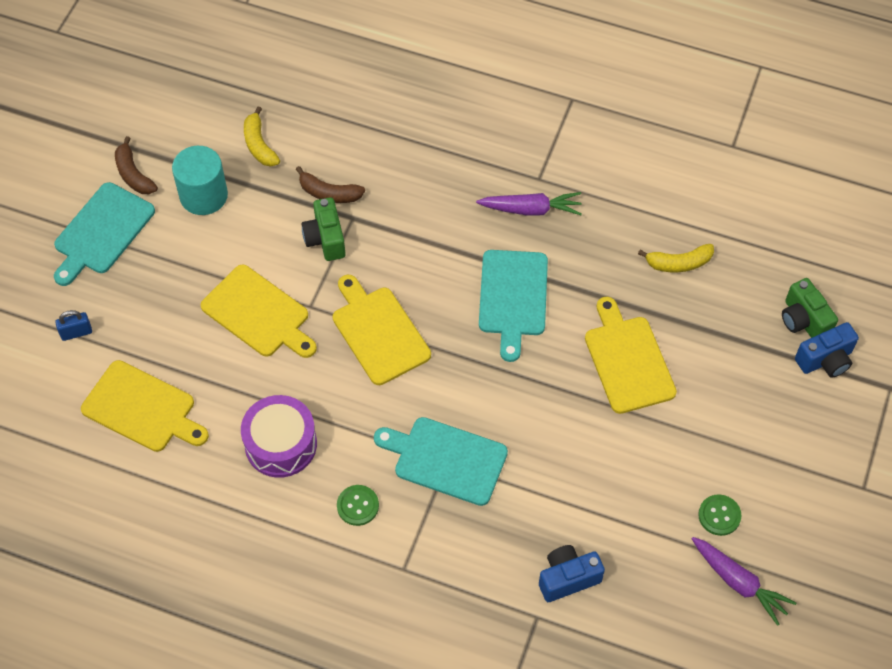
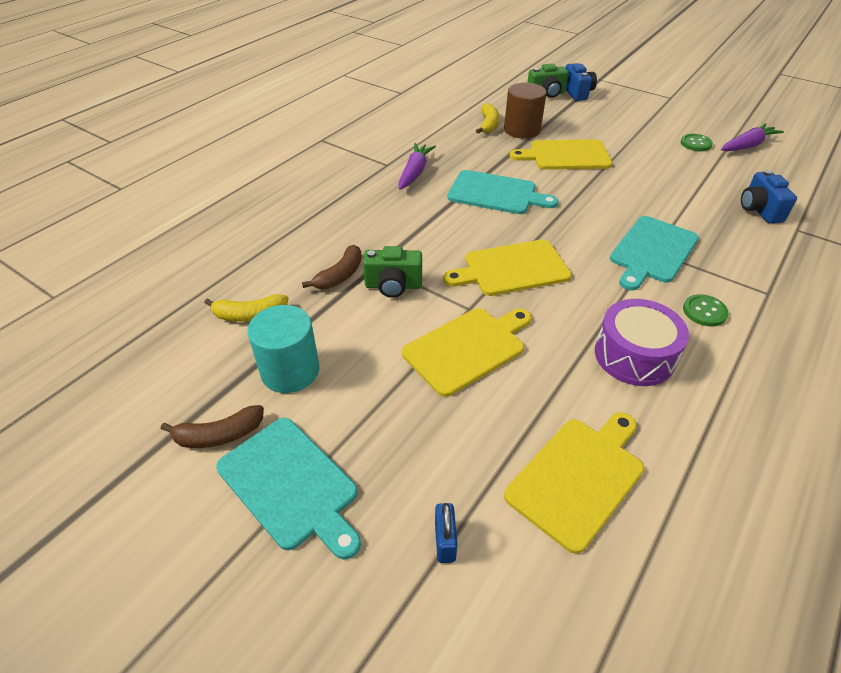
camera: 75 degrees left, 15 degrees down
none -> brown cylinder [504,83,546,139]

